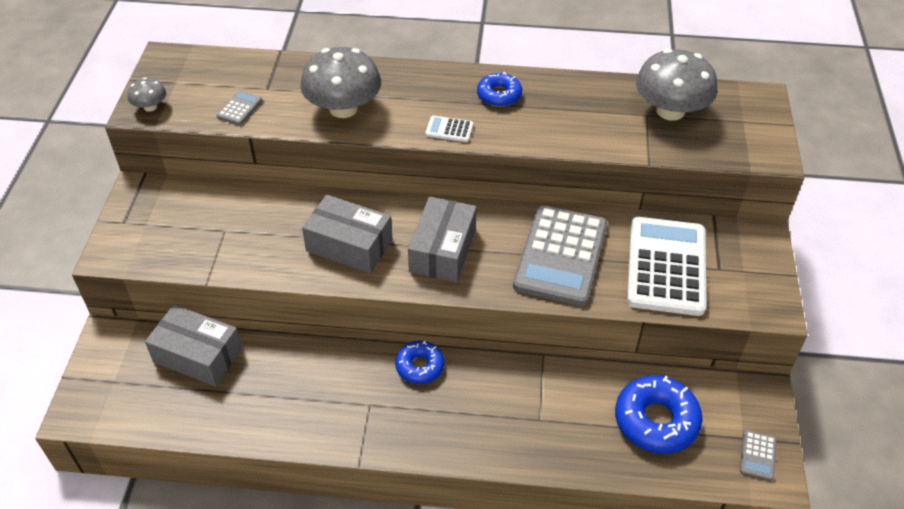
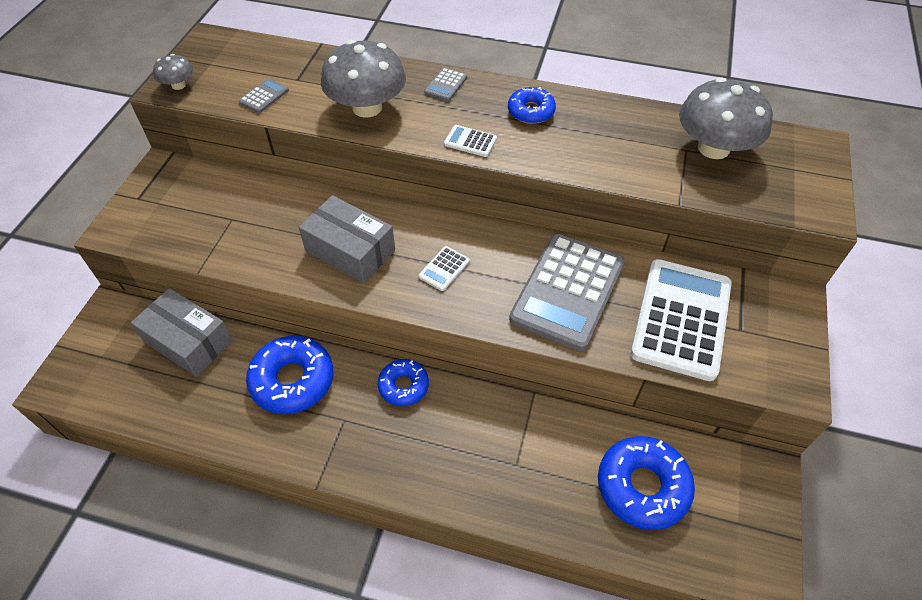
camera: 10 degrees right, 5 degrees up
grey box [408,197,477,283] -> white calculator [419,246,469,291]
grey calculator [740,430,777,481] -> grey calculator moved to [424,68,467,101]
none -> blue donut [246,336,333,414]

